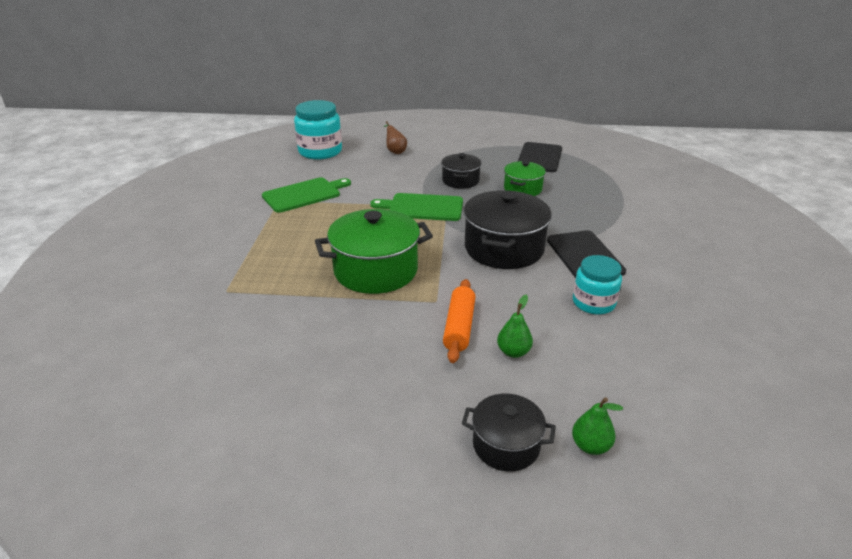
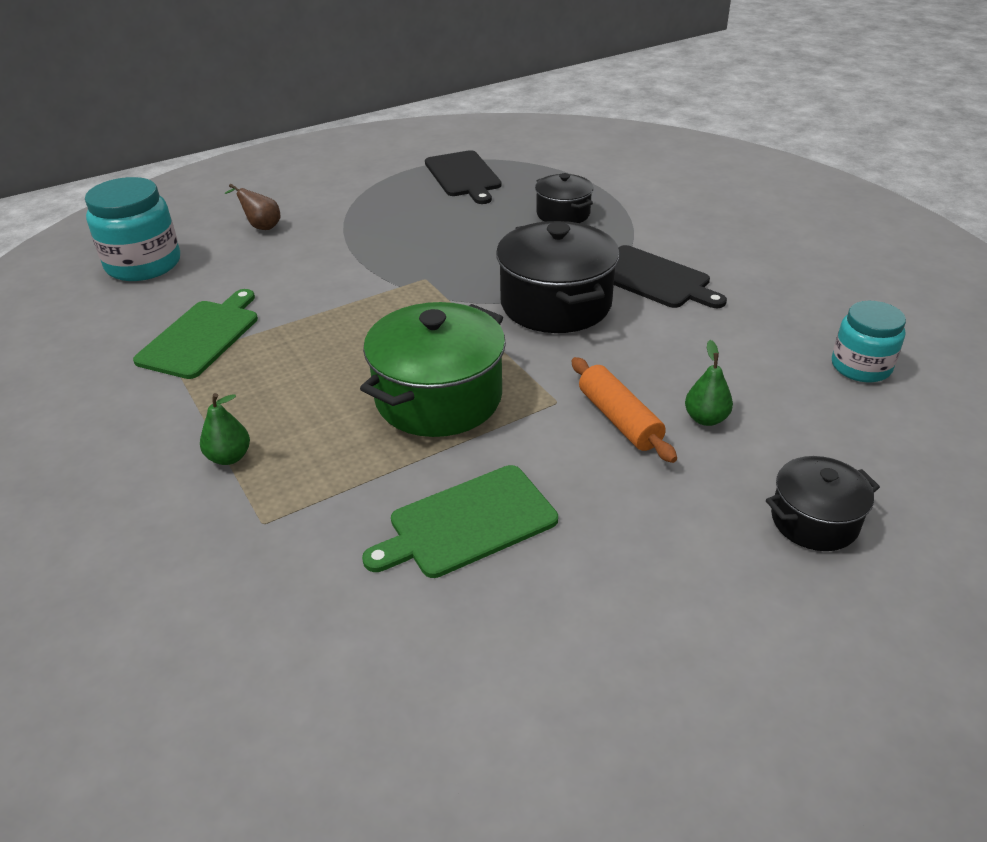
camera: 35 degrees left, 5 degrees up
green cutting board [370,193,463,221] -> green cutting board moved to [362,465,558,578]
black pot [441,153,482,189] -> black pot moved to [535,173,593,223]
green pot [504,161,546,196] -> none
green pear [572,397,623,455] -> green pear moved to [200,393,250,465]
turquoise jar [573,255,622,315] -> turquoise jar moved to [832,301,906,382]

